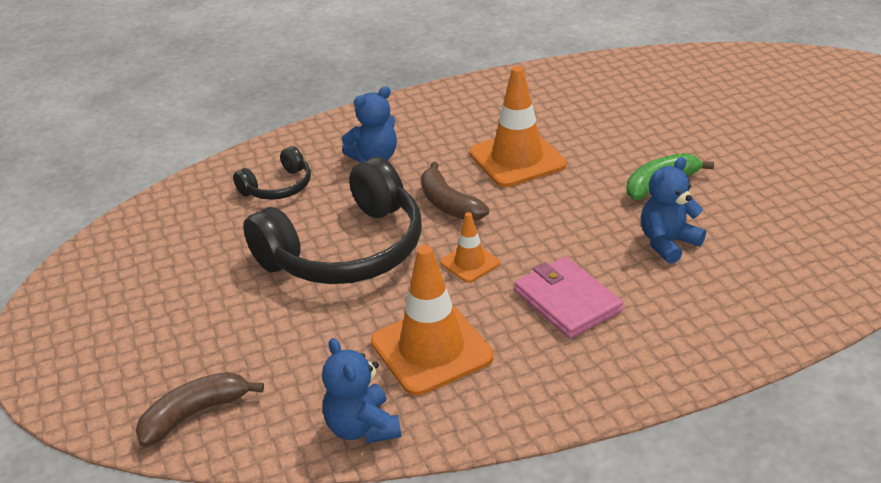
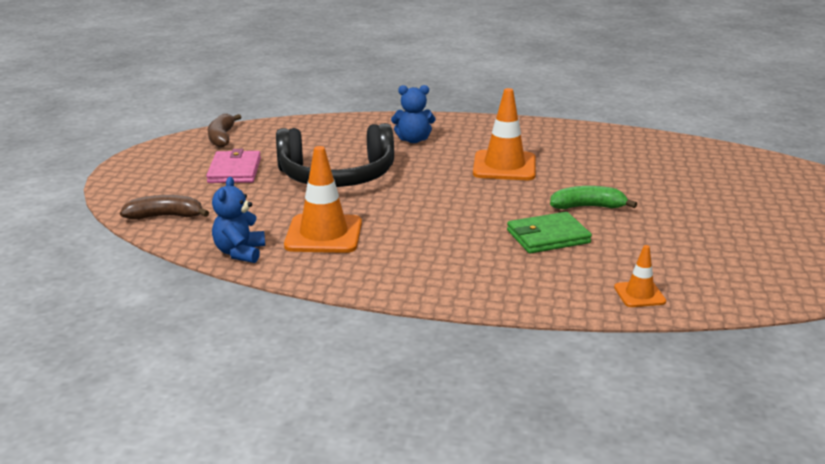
camera: 30 degrees right, 10 degrees down
black headphones [233,146,311,200] -> none
brown banana [421,162,489,221] -> brown banana moved to [208,114,241,147]
orange traffic cone [440,212,500,283] -> orange traffic cone moved to [614,245,666,307]
pink wallet [514,257,623,339] -> pink wallet moved to [206,149,261,183]
blue teddy bear [641,157,706,264] -> green wallet [507,212,592,254]

